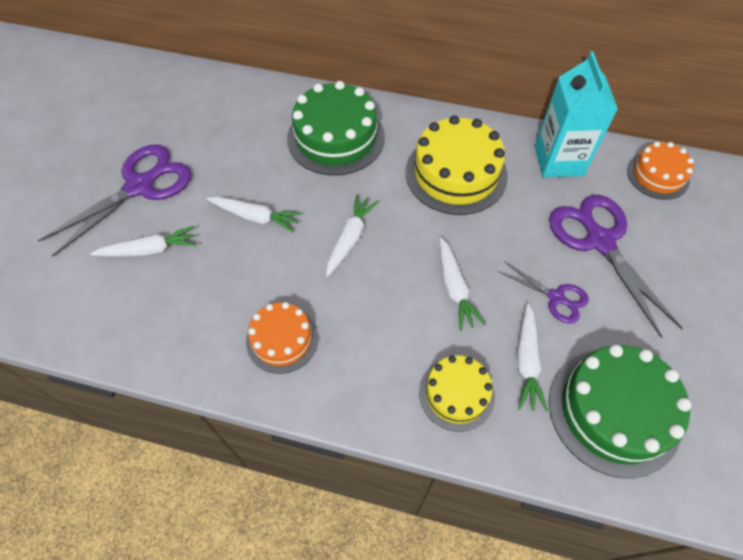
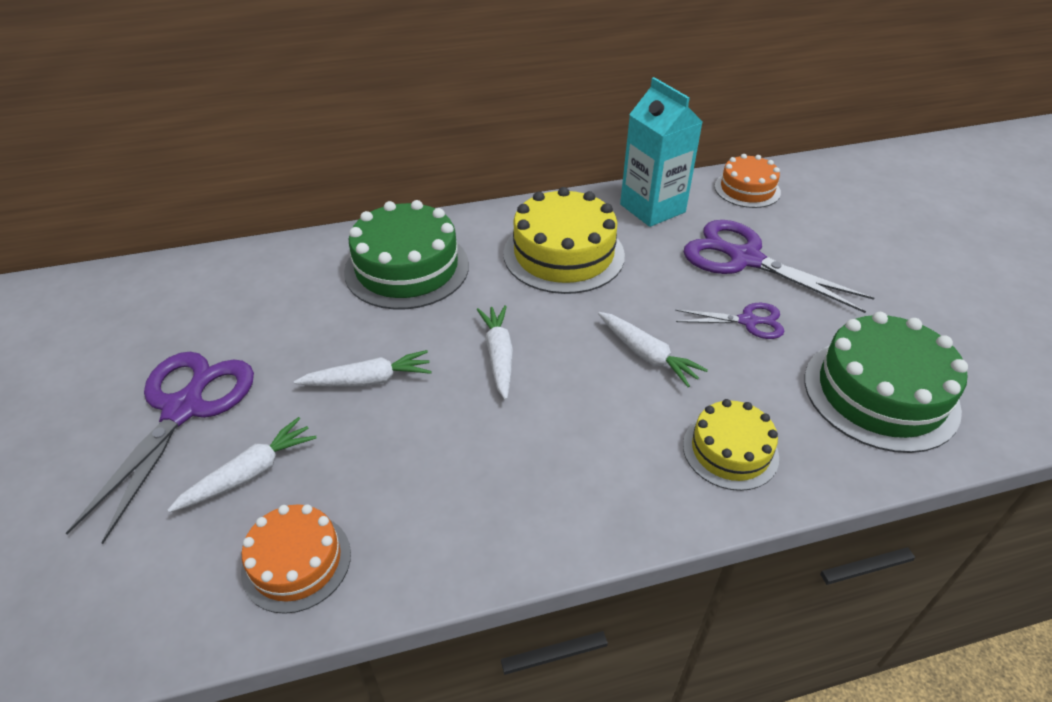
camera: 30 degrees left, 15 degrees down
orange cake [246,302,318,374] -> orange cake moved to [241,504,351,614]
white carrot [517,304,548,412] -> none

